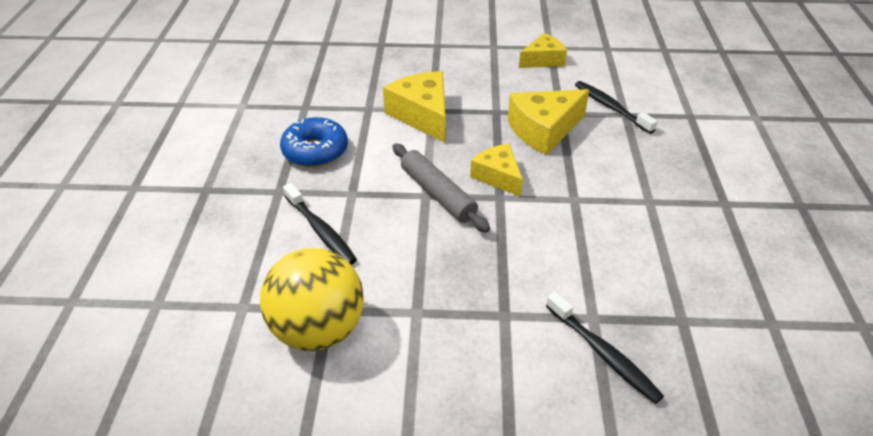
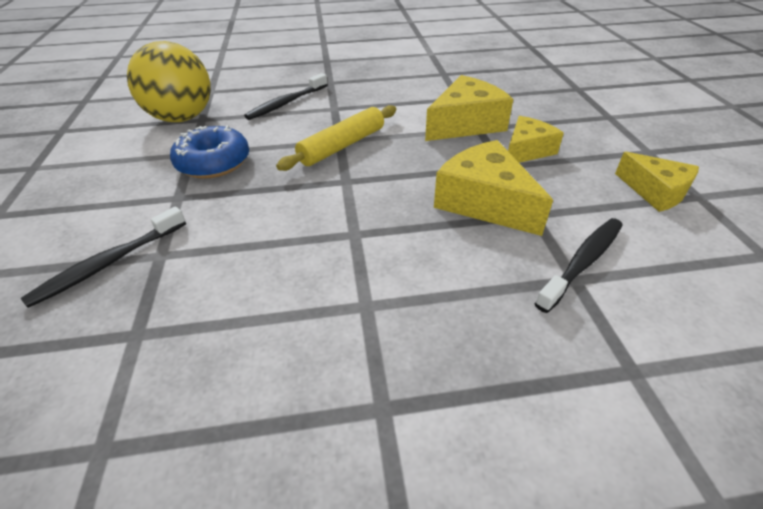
camera: 80 degrees right, 0 degrees up
blue donut [280,117,348,167] -> blue donut moved to [170,125,249,179]
grey rolling pin [392,143,490,232] -> yellow rolling pin [276,105,396,171]
yellow cheese [470,144,523,197] -> yellow cheese moved to [508,116,564,163]

